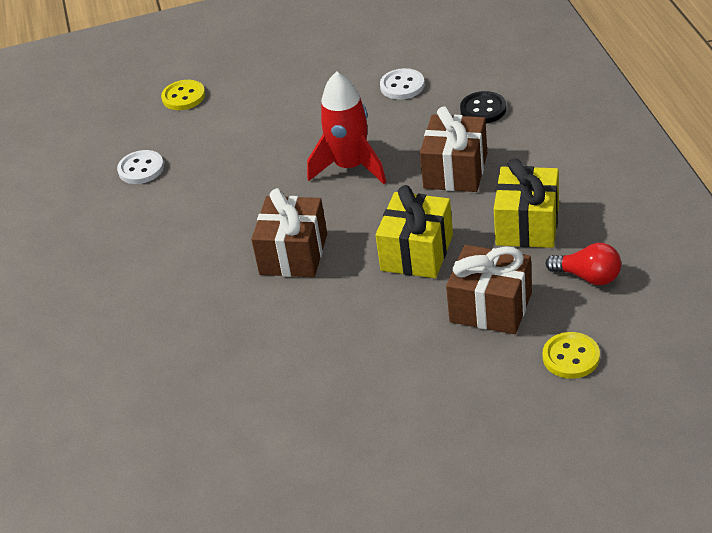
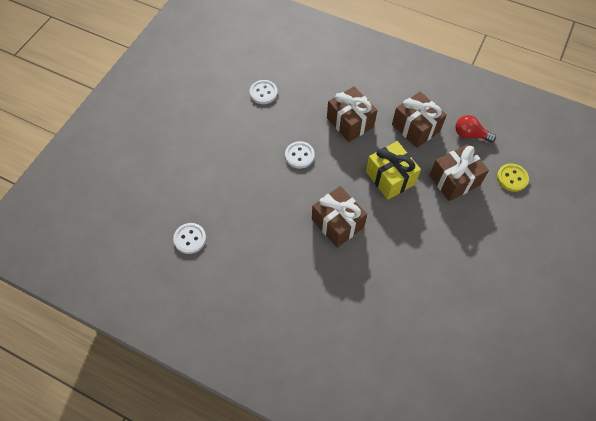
camera: 55 degrees left, 20 degrees up
yellow button [161,80,205,110] -> none
red rocket [307,71,386,184] -> white button [285,141,315,168]
black button [460,91,507,123] -> none
yellow gift [494,158,559,248] -> brown gift [392,91,447,148]
red light bulb [546,243,621,285] -> red light bulb turned 135 degrees counterclockwise [455,115,496,143]

